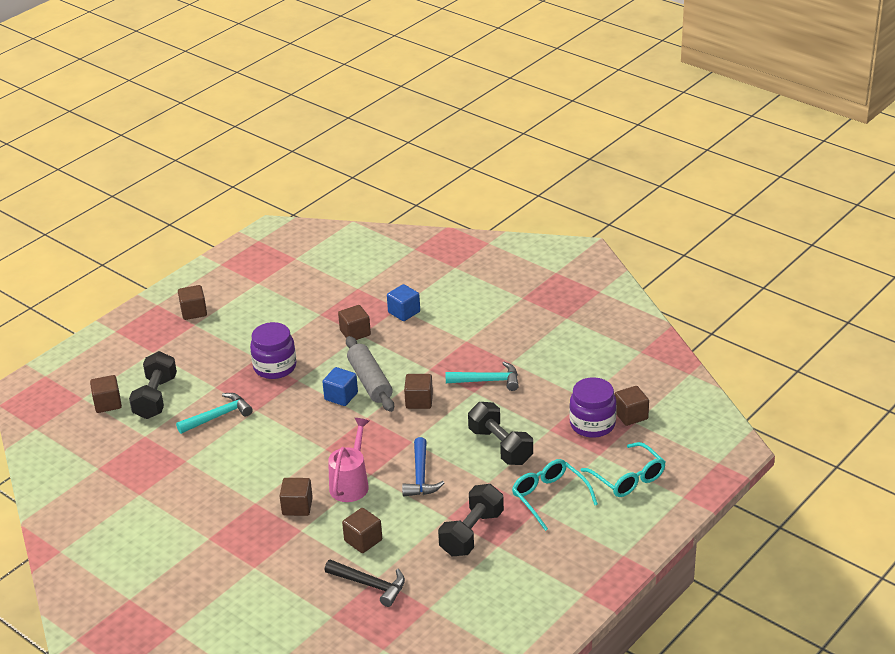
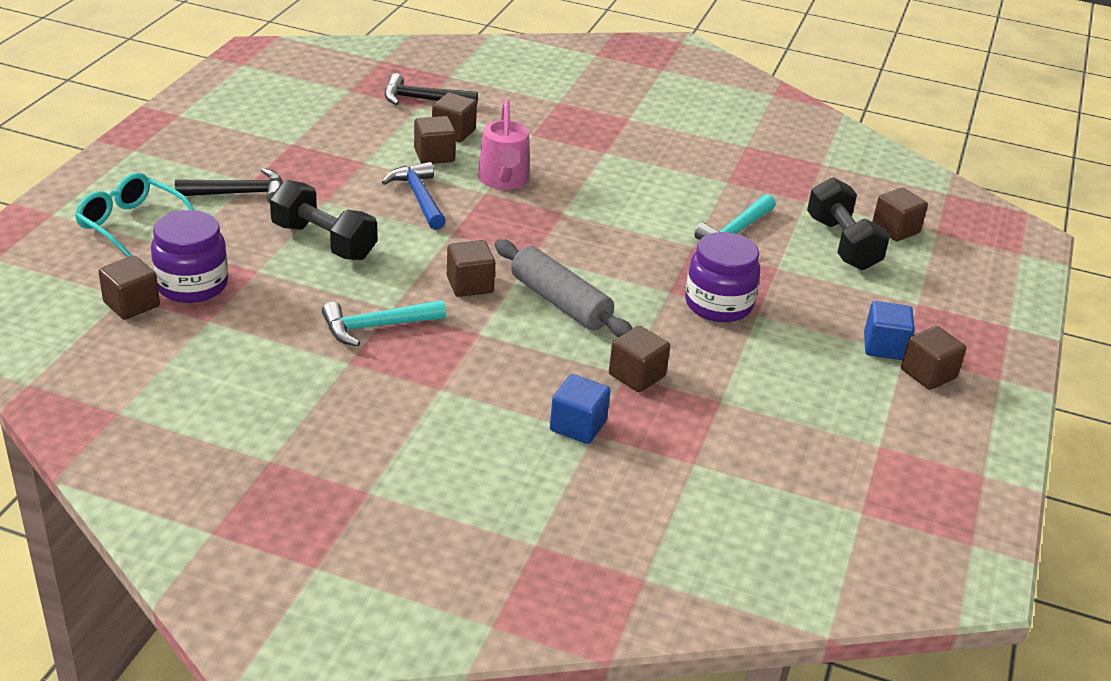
camera: 155 degrees right, 0 degrees up
brown cube [280,478,313,516] -> brown cube moved to [414,116,456,164]
blue cube [323,367,358,406] -> blue cube moved to [864,301,915,360]
black dumbbell [438,484,504,556] -> none
turquoise glasses [512,459,598,531] -> black hammer [175,168,282,203]

